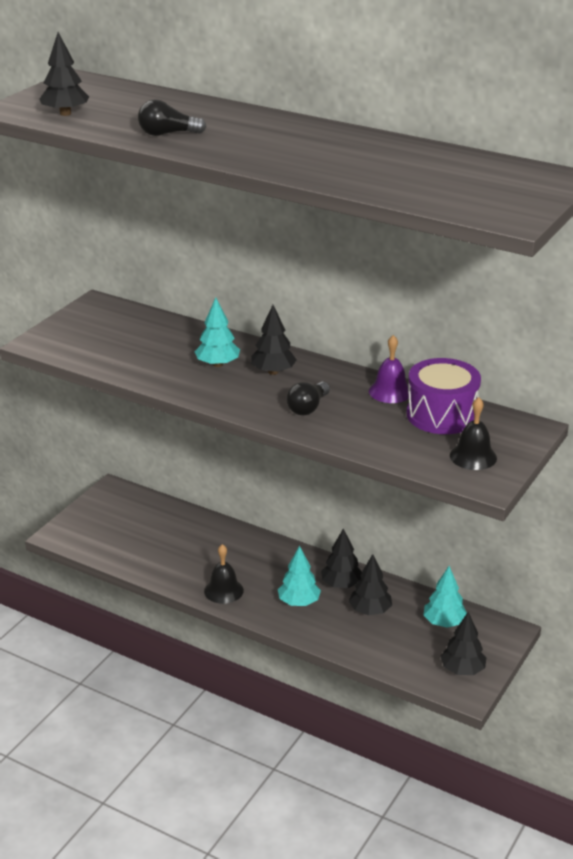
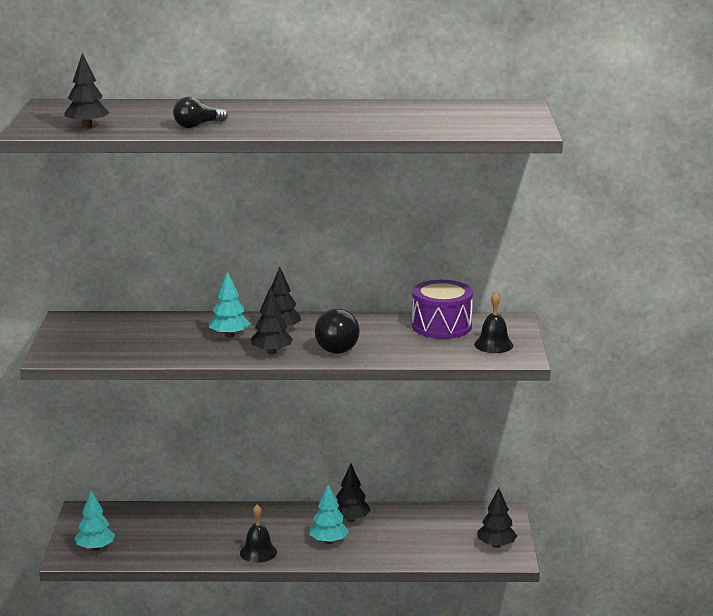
camera: 30 degrees left, 10 degrees down
black light bulb [286,382,330,415] -> black light bulb [315,309,360,354], size x1.53
black tree [349,554,392,615] -> black tree moved to [250,287,293,354]
purple bell [369,335,409,403] -> none
turquoise tree [424,566,467,628] -> turquoise tree moved to [74,491,115,551]

